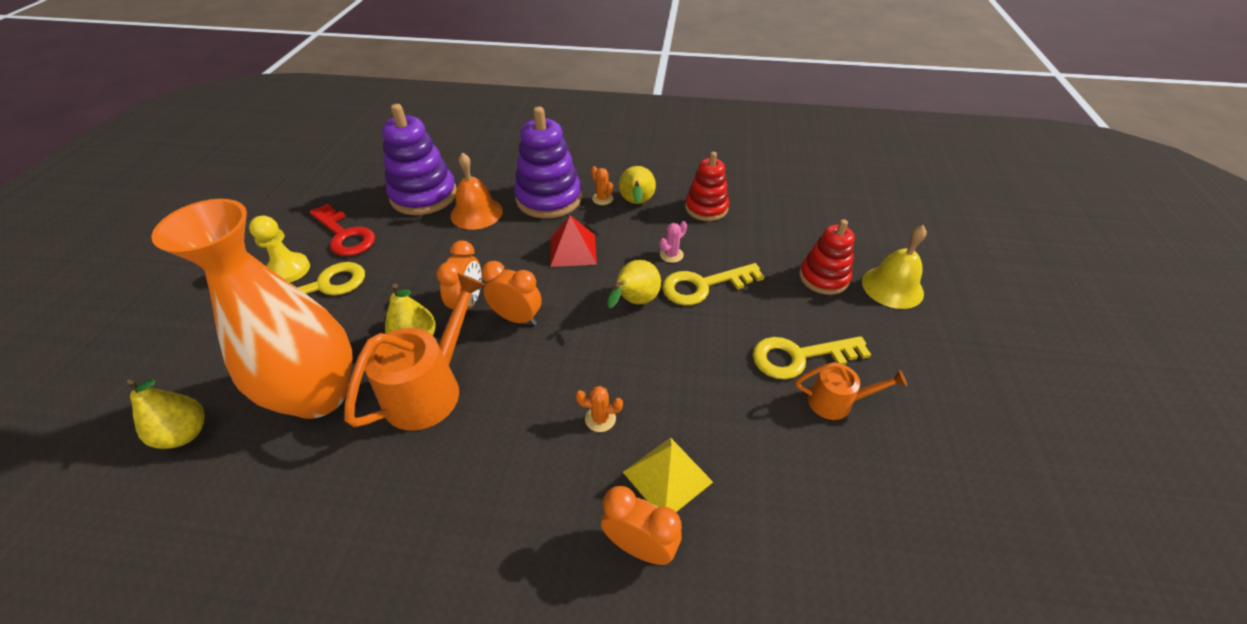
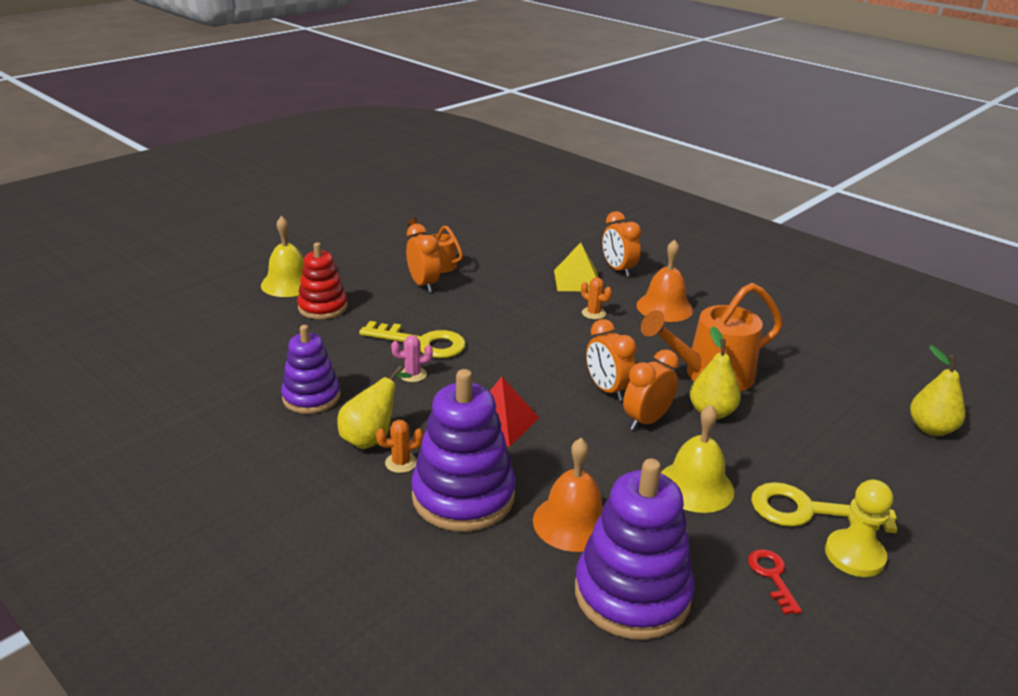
camera: 145 degrees left, 15 degrees down
orange vase [151,199,352,419] -> none
red key [309,204,375,256] -> red key [748,549,802,614], size x0.55
orange cactus [591,166,613,205] -> orange cactus turned 75 degrees clockwise [376,420,424,473]
yellow pear [607,260,661,308] -> none
red stacking toy [685,152,729,221] -> purple stacking toy [281,325,341,414]
yellow key [753,336,871,380] -> orange clock [406,224,440,292]
none -> orange bell [636,239,693,322]
none -> yellow bell [661,405,734,513]

